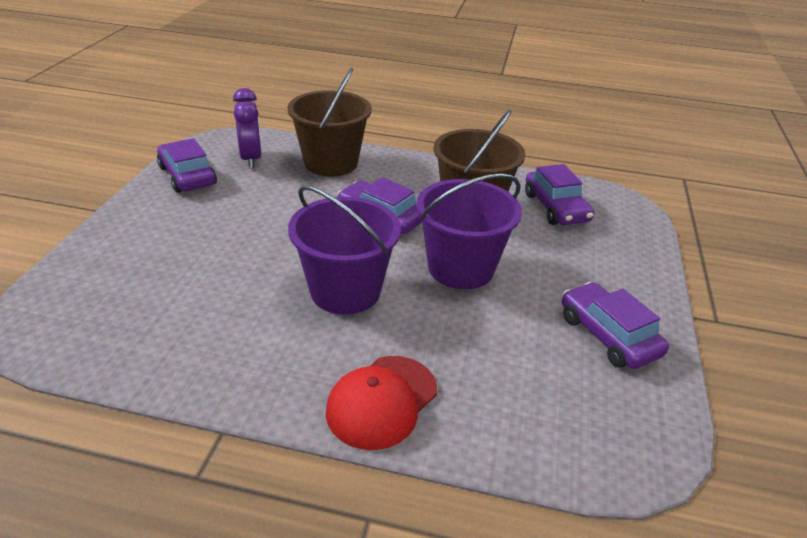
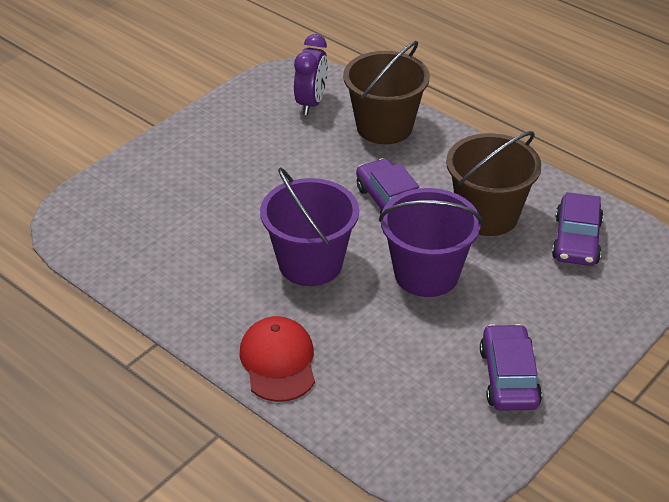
camera: 30 degrees right, 5 degrees up
purple car [157,138,217,193] -> none
red cap [326,356,437,450] -> red cap turned 105 degrees clockwise [240,316,315,402]

